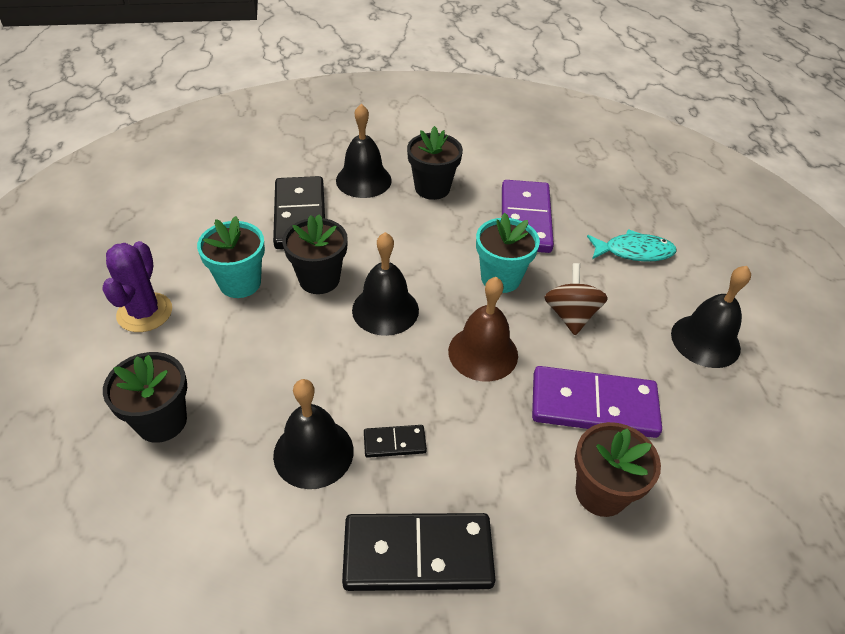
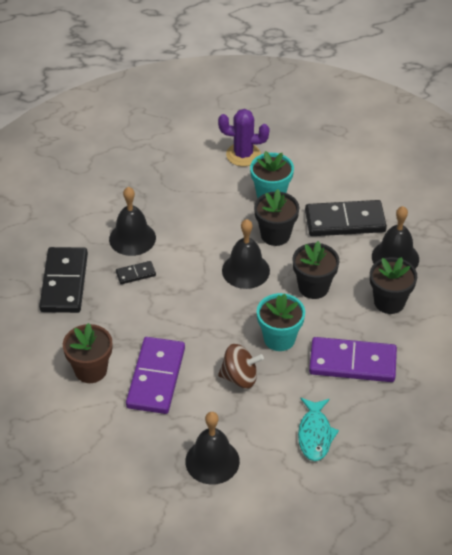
camera: 95 degrees right, 0 degrees up
black flower pot [103,352,187,443] -> black flower pot moved to [292,241,339,299]
black domino [364,425,427,458] -> black domino turned 75 degrees clockwise [116,261,156,284]
brown bell [448,277,518,382] -> none

